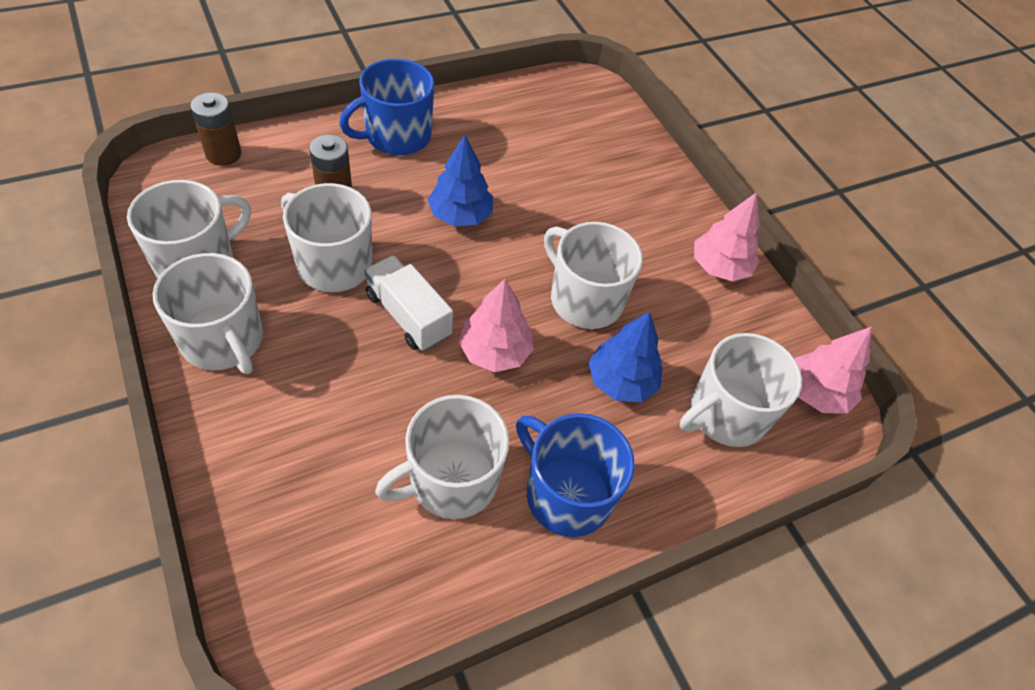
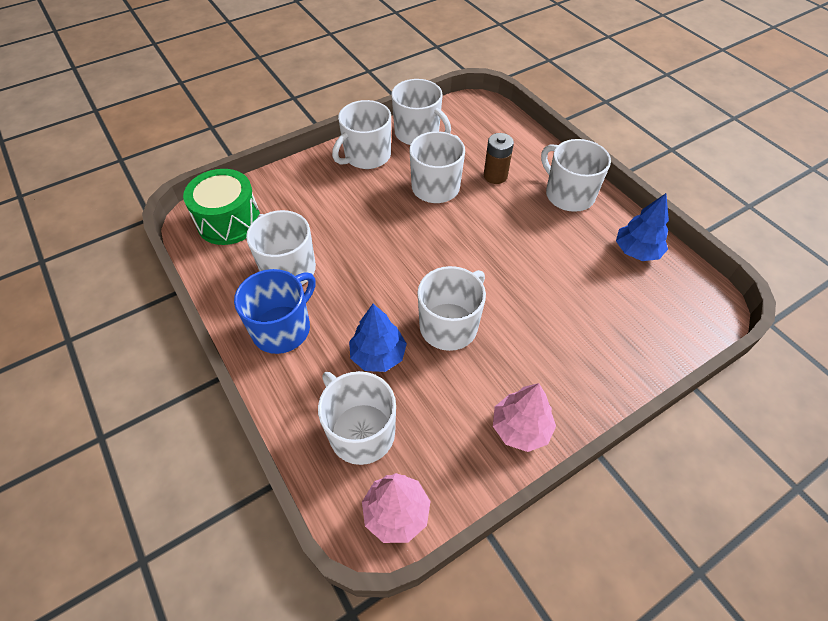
camera: 90 degrees right, 0 degrees up
brown battery [190,92,241,166] -> none
blue mug [339,59,435,155] -> white mug [541,139,611,212]
white truck [364,255,453,351] -> none
blue tree [427,135,493,226] -> blue tree moved to [616,193,669,261]
pink tree [459,279,534,372] -> none
none -> green drum [183,169,260,245]

